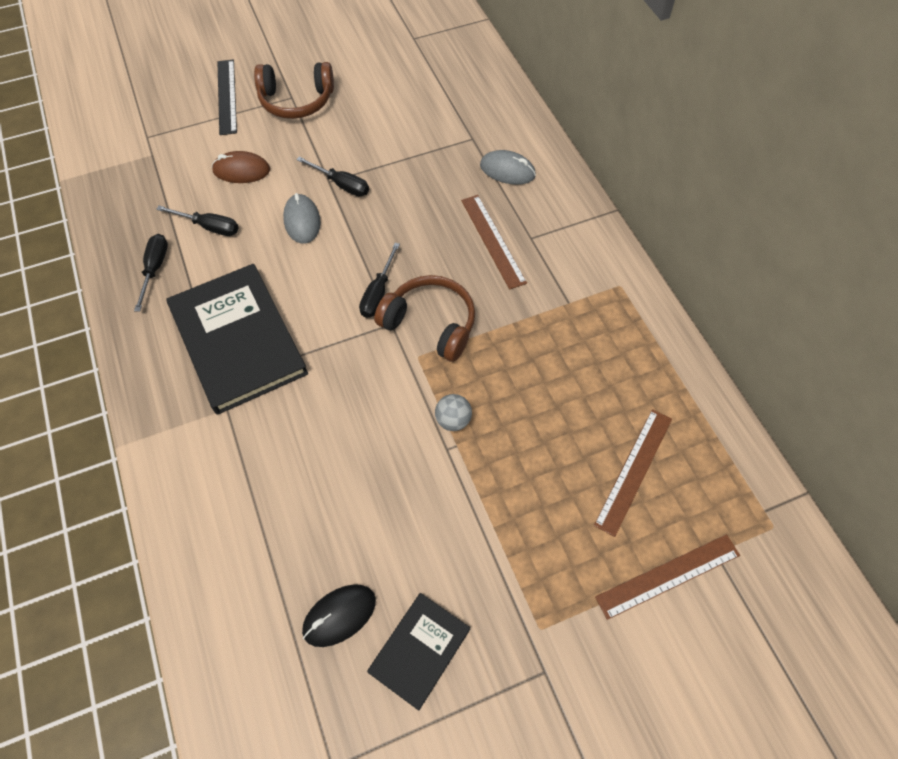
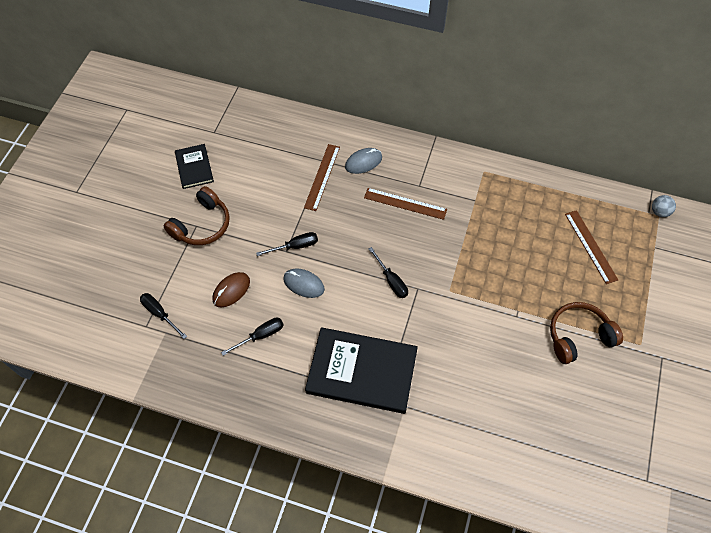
camera: 50 degrees left, 0 degrees up
black screwdriver [134,234,168,312] -> black screwdriver moved to [140,293,187,339]
black ruler [217,60,237,135] -> none
black mouse [302,584,376,647] -> none
black book [367,593,470,711] -> black book moved to [175,144,214,189]
brown headphones [374,275,475,362] -> brown headphones moved to [550,302,623,364]
grey ball [435,394,472,431] -> grey ball moved to [652,195,676,217]
brown ruler [595,534,740,620] -> brown ruler moved to [304,144,340,211]

